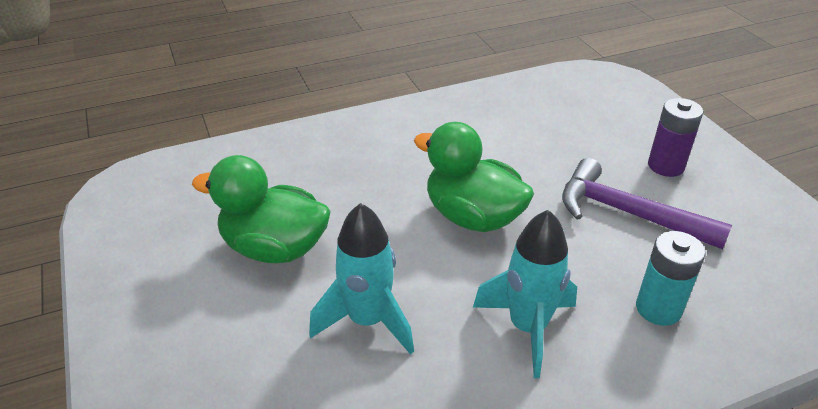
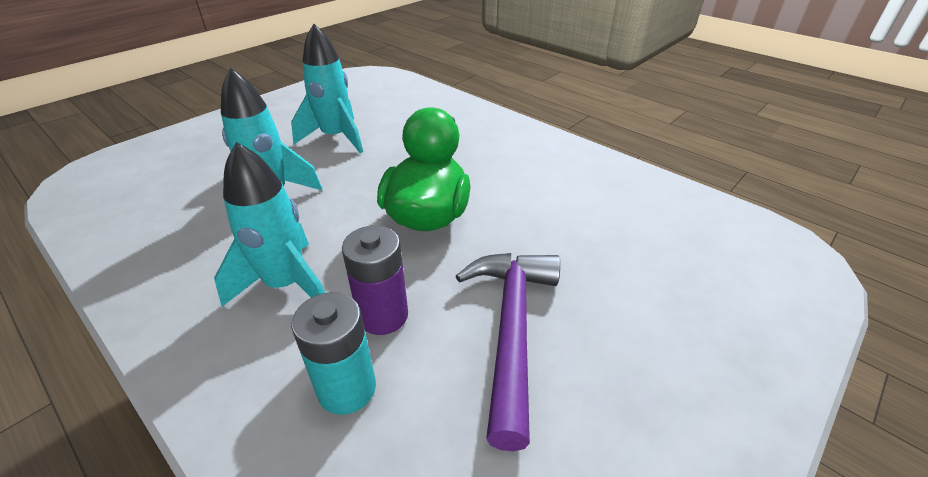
camera: 65 degrees right, 0 degrees up
green duck [192,155,331,263] -> turquoise rocket [291,24,363,153]
purple battery [648,98,703,177] -> purple battery moved to [342,226,408,335]

